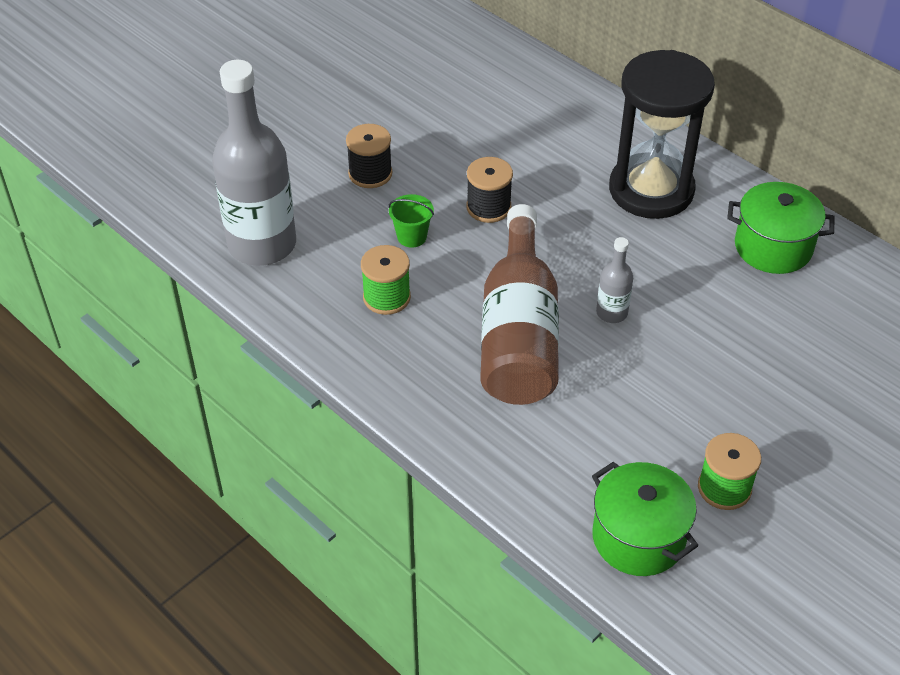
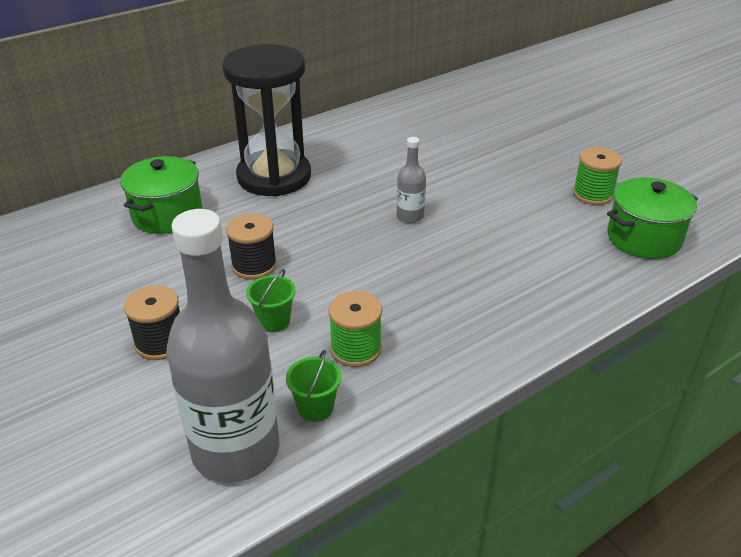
camera: 80 degrees left, 10 degrees down
brown bottle [480,204,559,405] -> none
green pot [727,182,835,274] -> green pot moved to [120,156,202,234]
none -> green bucket [286,350,341,422]

